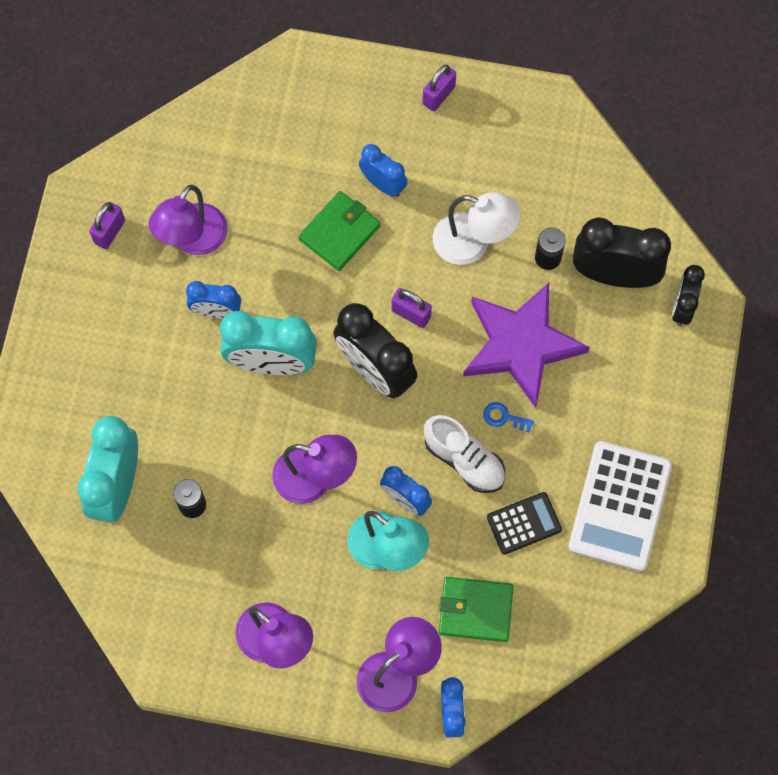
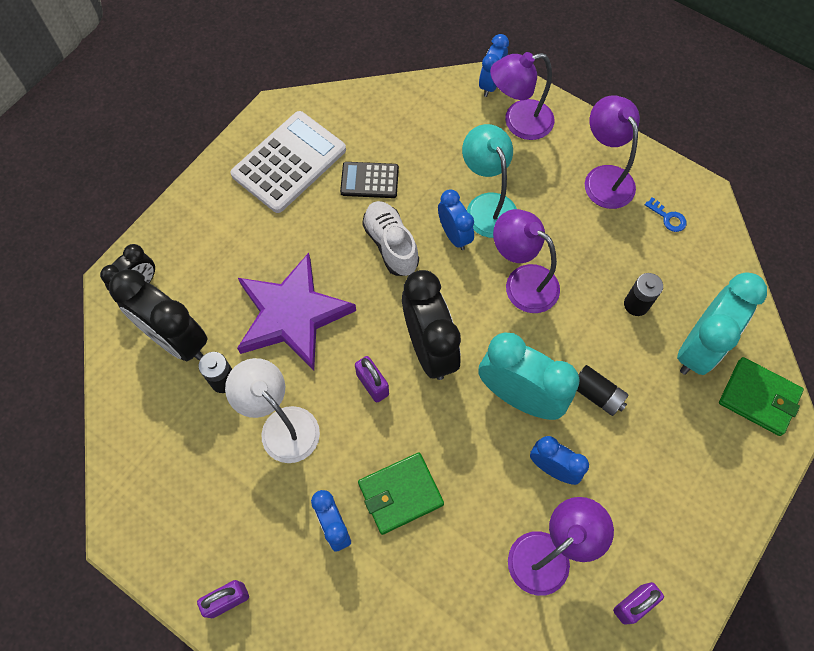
camera: 155 degrees left, 5 degrees down
green wallet [439,577,513,642] -> green wallet moved to [719,357,804,436]
blue key [483,402,534,433] -> blue key moved to [645,197,687,232]
none -> black battery [577,365,628,416]

